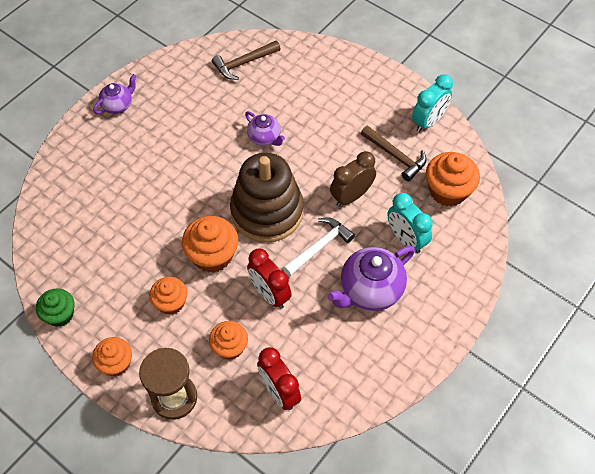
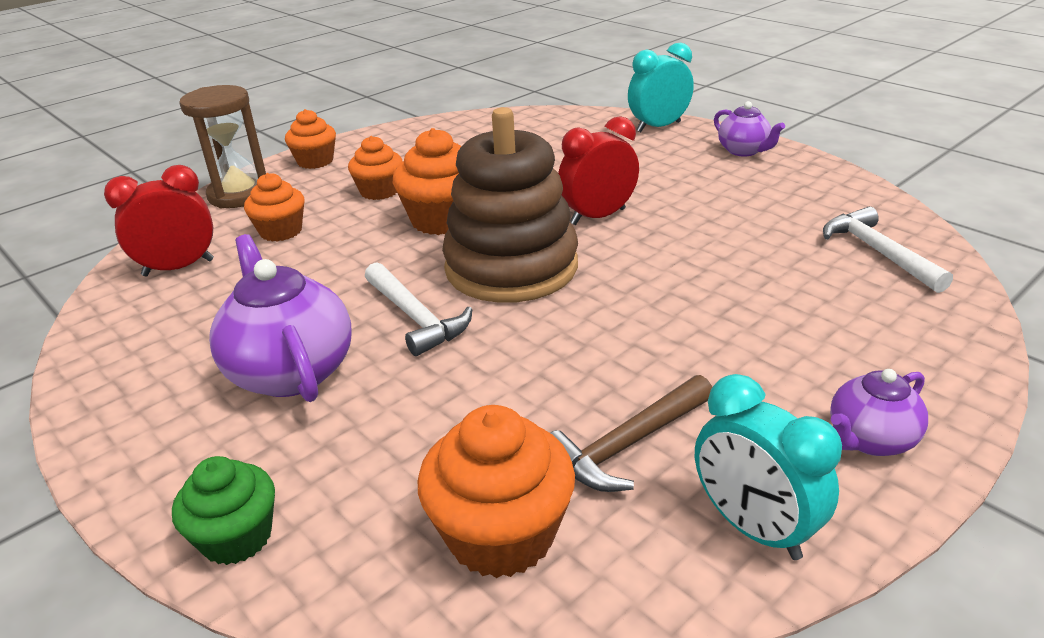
camera: 100 degrees right, 25 degrees down
green cupcake [36,288,74,327] -> green cupcake moved to [172,456,275,565]
brown hammer [212,41,281,80] -> white hammer [823,207,953,293]
purple teapot [245,111,285,146] -> purple teapot moved to [830,369,928,456]
red clock [247,248,292,309] -> red clock moved to [558,116,639,225]
brown clock [330,151,376,207] -> none
turquoise clock [387,193,433,253] -> turquoise clock moved to [628,43,694,132]

